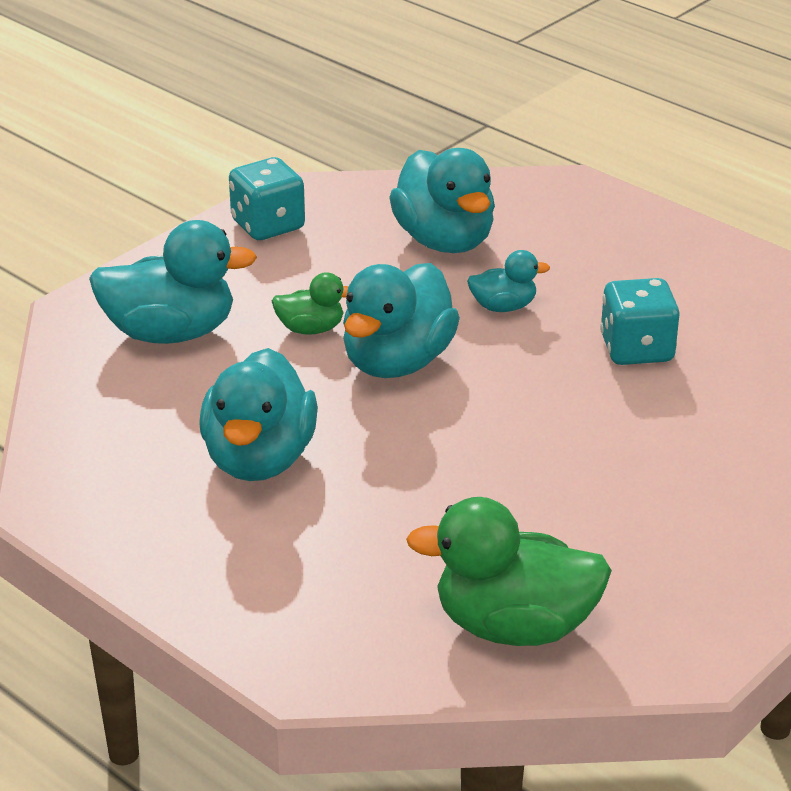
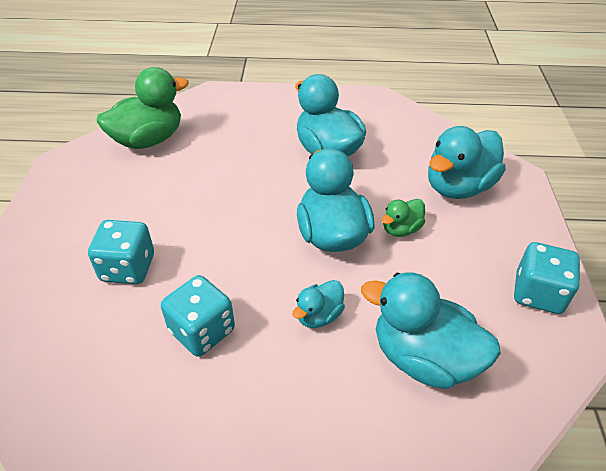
camera: 140 degrees right, 10 degrees up
none -> turquoise dice [88,220,154,284]

